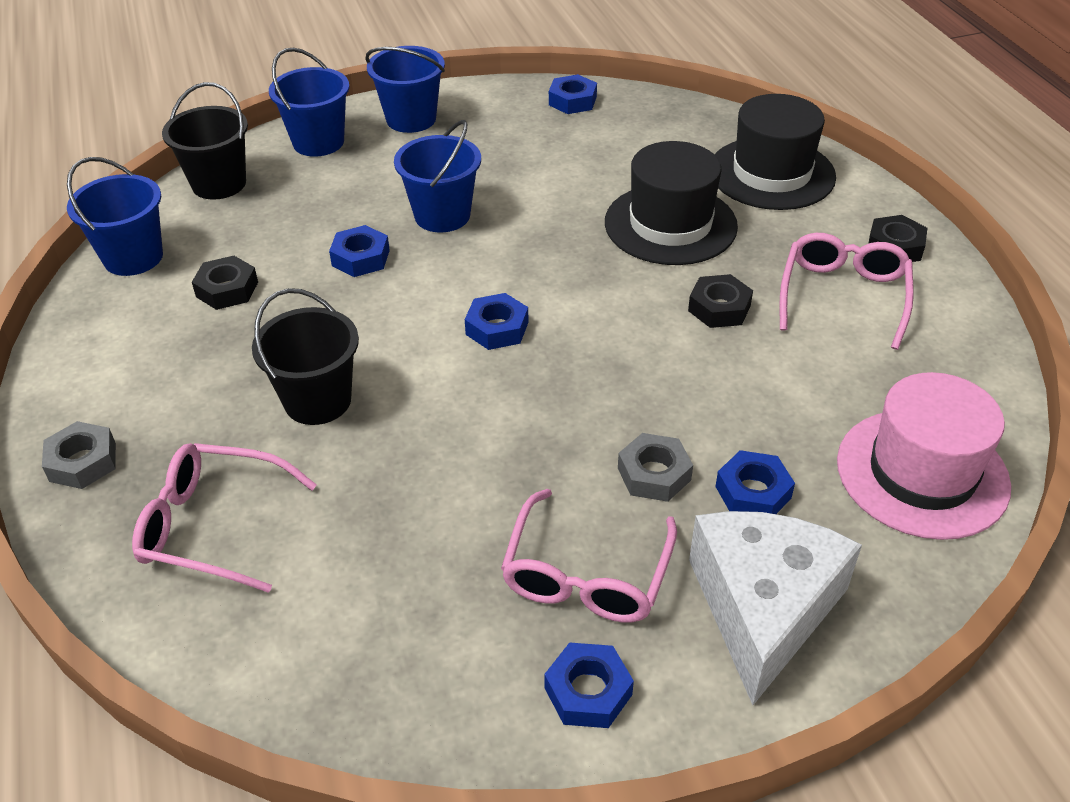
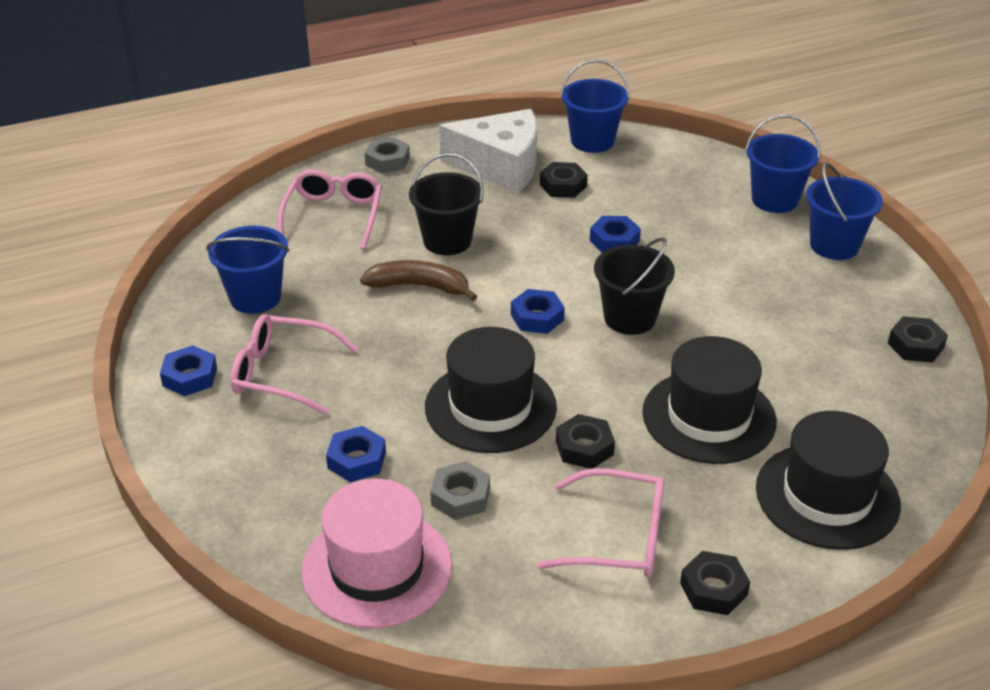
camera: 85 degrees right, 5 degrees down
black bucket [162,82,248,200] -> black bucket moved to [594,237,675,335]
blue bucket [394,120,481,232] -> blue bucket moved to [206,226,289,314]
blue nut [549,74,597,114] -> black nut [888,316,948,363]
grey nut [618,433,693,502] -> grey nut moved to [430,461,490,520]
white cheese [689,511,862,705] -> white cheese moved to [439,109,537,193]
none -> brown banana [360,260,477,301]
none -> black hat [425,327,557,453]

